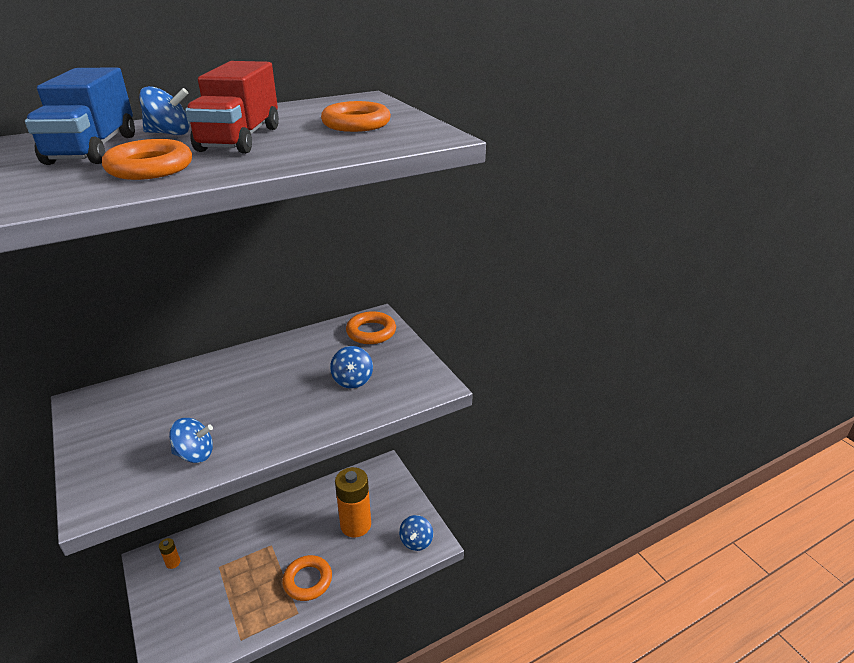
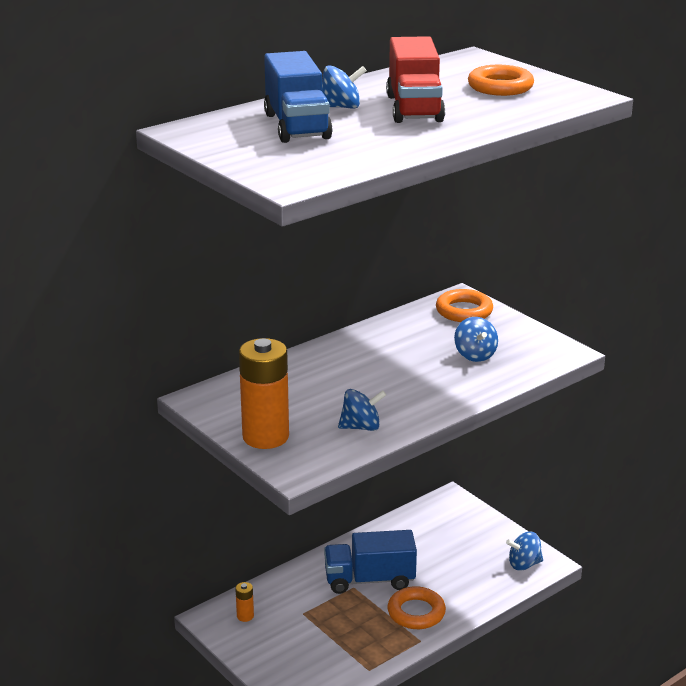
camera: 10 degrees left, 5 degrees down
orange ring [102,139,192,180] -> none
orange battery [335,467,371,537] -> orange battery moved to [239,338,289,449]
blue spinning top [399,515,433,551] -> blue spinning top turned 75 degrees clockwise [506,531,543,571]
none -> blue truck [324,530,417,594]

